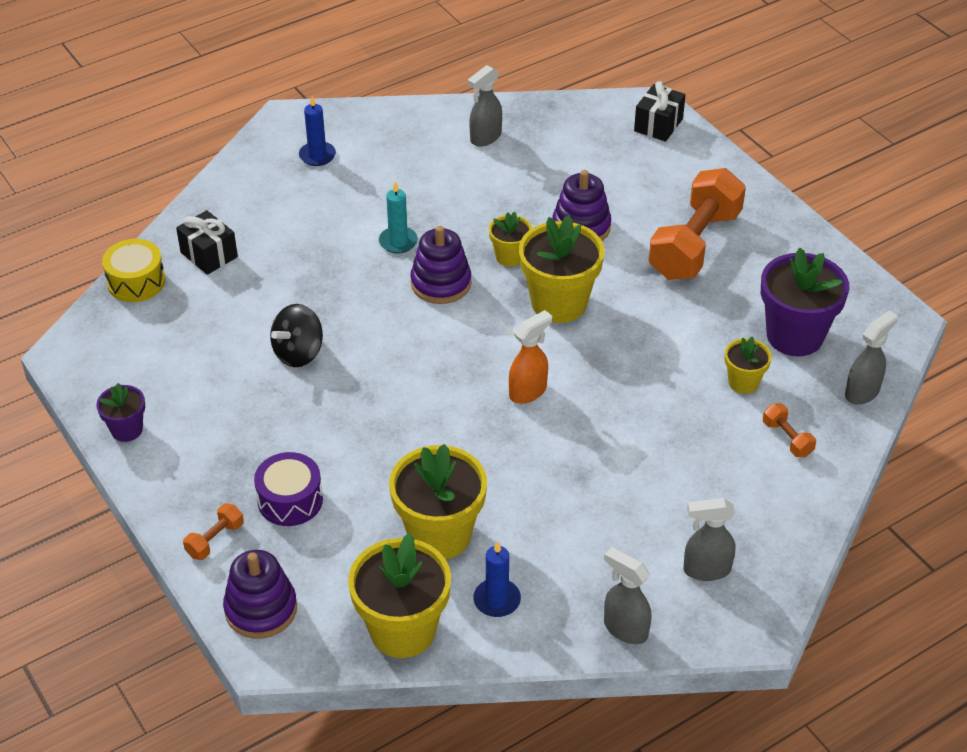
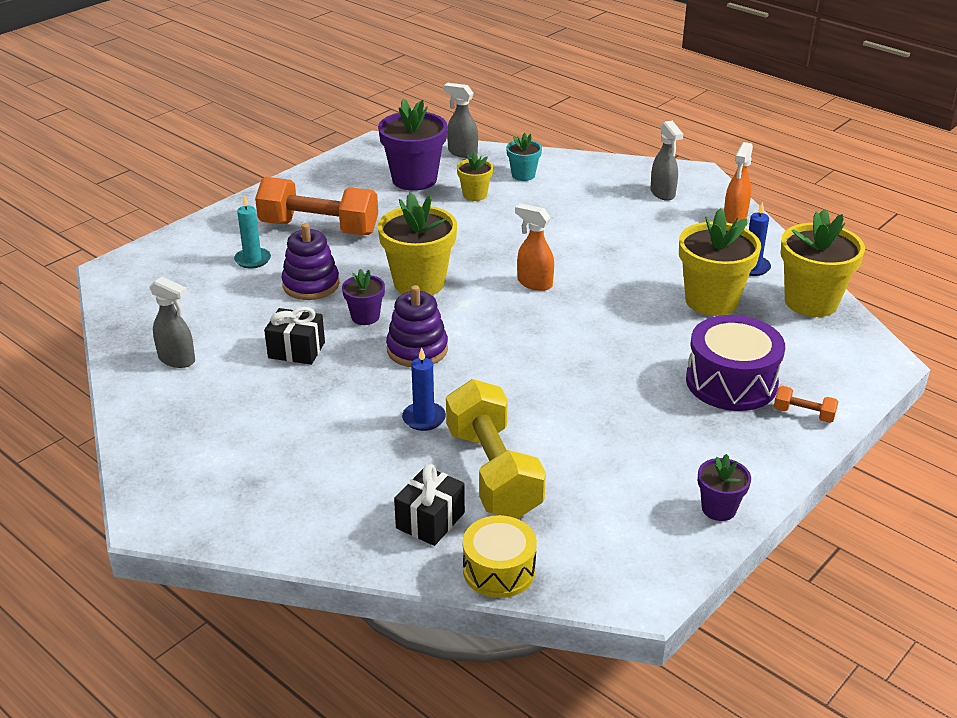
camera: 105 degrees left, 10 degrees down
purple stacking toy [223,550,297,639] -> none
purple drum [254,452,323,526] -> purple drum [686,315,785,411], size x1.50
black spinning top [270,304,323,367] -> none
blue candle [299,96,336,166] -> blue candle moved to [402,348,446,431]
turquoise candle [379,181,418,253] -> turquoise candle moved to [234,195,271,268]
yellow flower pot [489,212,532,267] -> purple flower pot [342,269,385,325]
grey spray bottle [604,547,652,644] -> orange spray bottle [724,142,753,224]
black gift [634,81,686,142] -> black gift moved to [264,307,325,365]
orange dumbbell [763,403,816,457] -> turquoise flower pot [506,133,542,181]
none -> yellow dumbbell [446,379,546,519]

